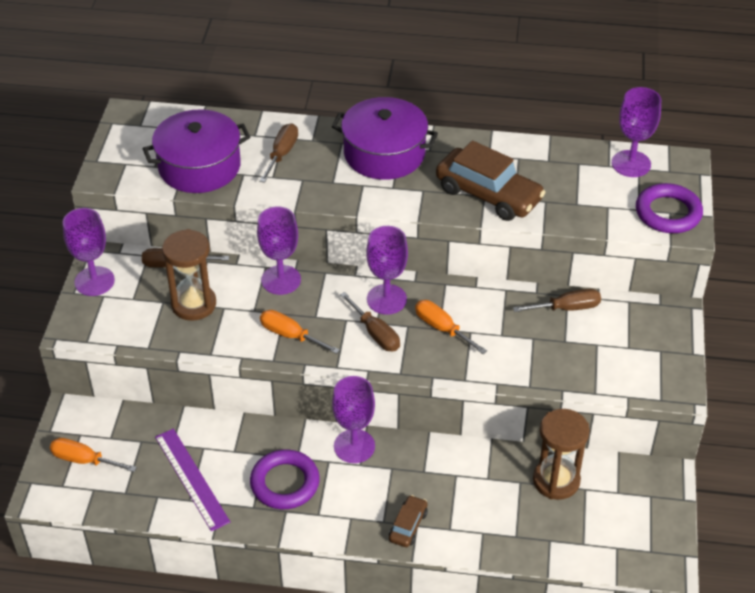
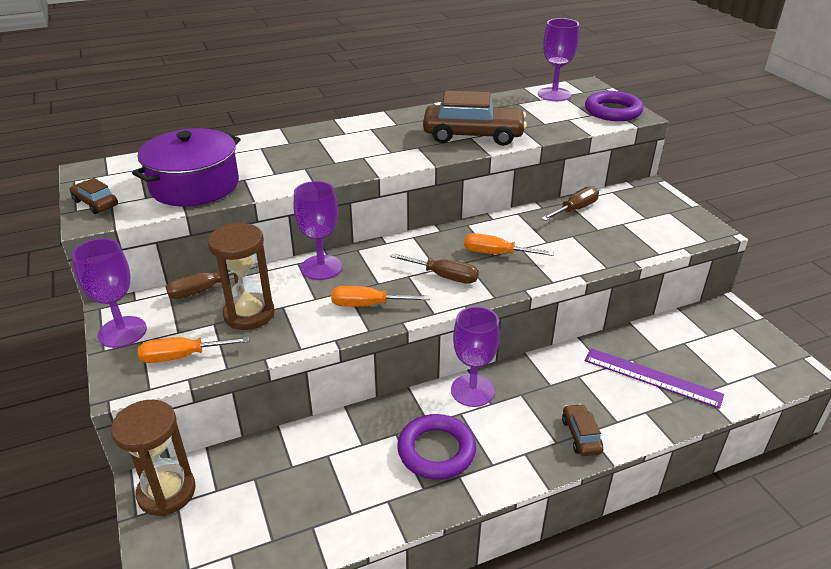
camera: 30 degrees left, 10 degrees down
orange screwdriver [50,438,137,472] -> orange screwdriver moved to [138,337,249,363]
purple ruler [155,429,230,531] -> purple ruler moved to [584,348,724,409]
brown screwdriver [259,123,298,183] -> none
purple pot [332,97,438,180] -> none
purple goblet [366,226,408,315] -> none
brown hourglass [533,409,590,500] -> brown hourglass moved to [111,400,196,516]
none -> brown car [70,178,118,214]

